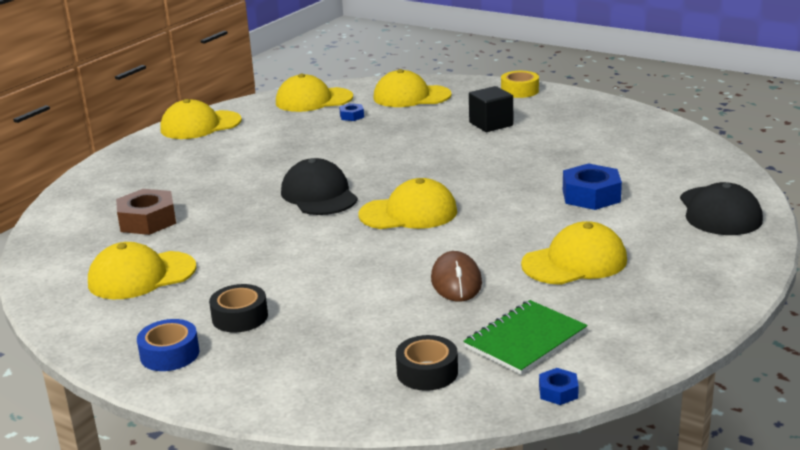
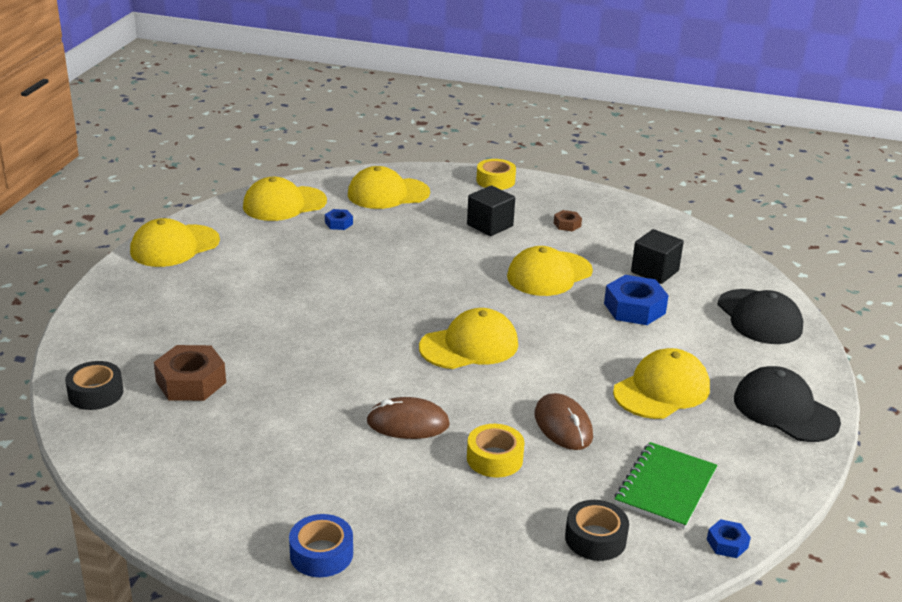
camera: 20 degrees left, 5 degrees up
yellow cap [88,242,197,299] -> yellow cap moved to [507,246,593,296]
black tape [209,284,268,333] -> black tape moved to [65,361,123,410]
black cap [281,158,358,215] -> black cap moved to [734,366,841,442]
none -> brown mouse [366,397,450,439]
none -> yellow tape [467,424,525,477]
none -> brown nut [554,210,582,232]
none -> black cube [631,229,684,284]

